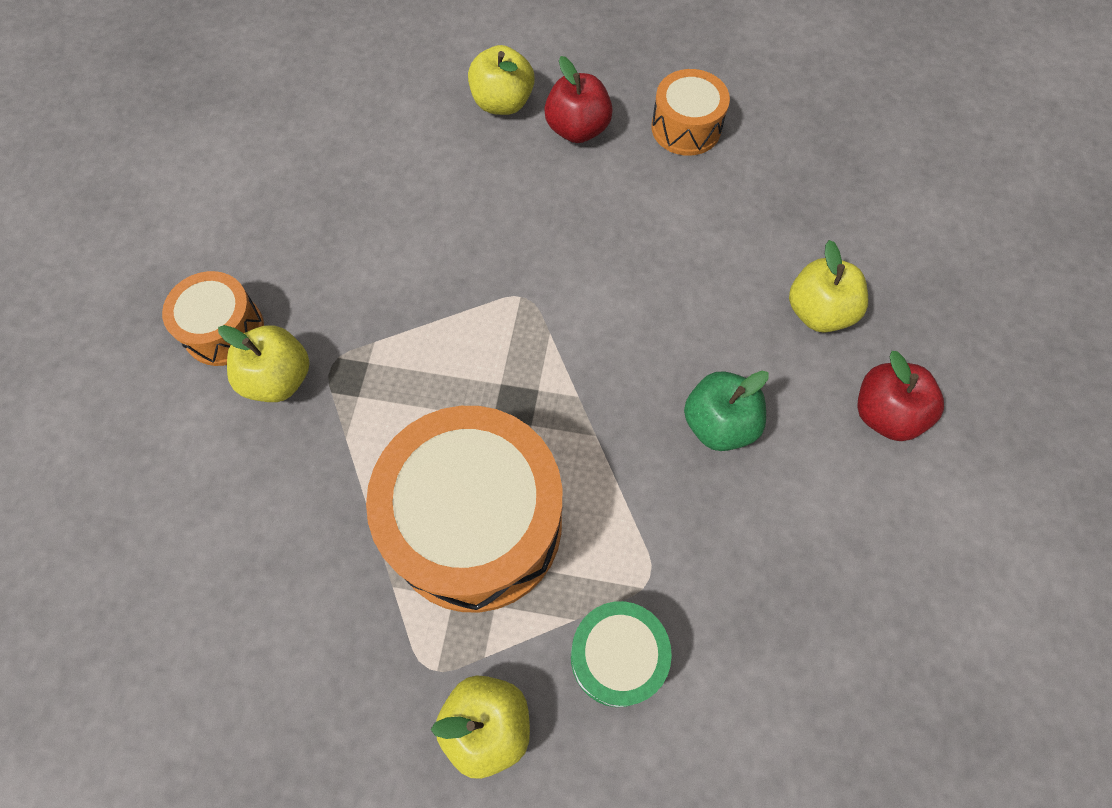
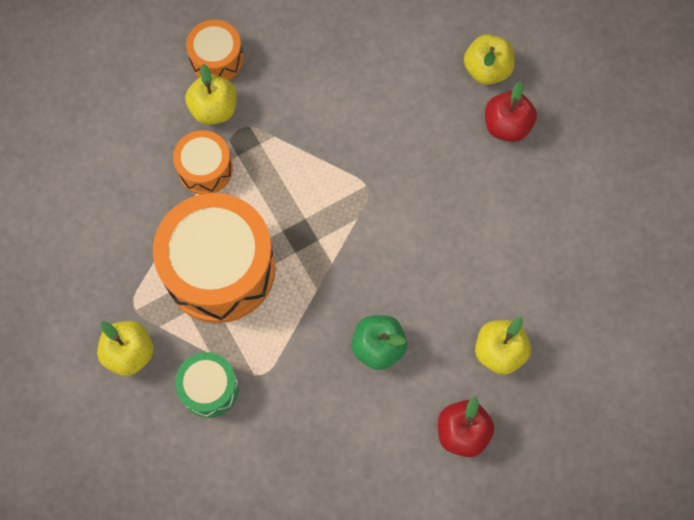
camera: 50 degrees right, 5 degrees up
orange drum [651,69,730,156] -> orange drum moved to [173,130,233,194]

